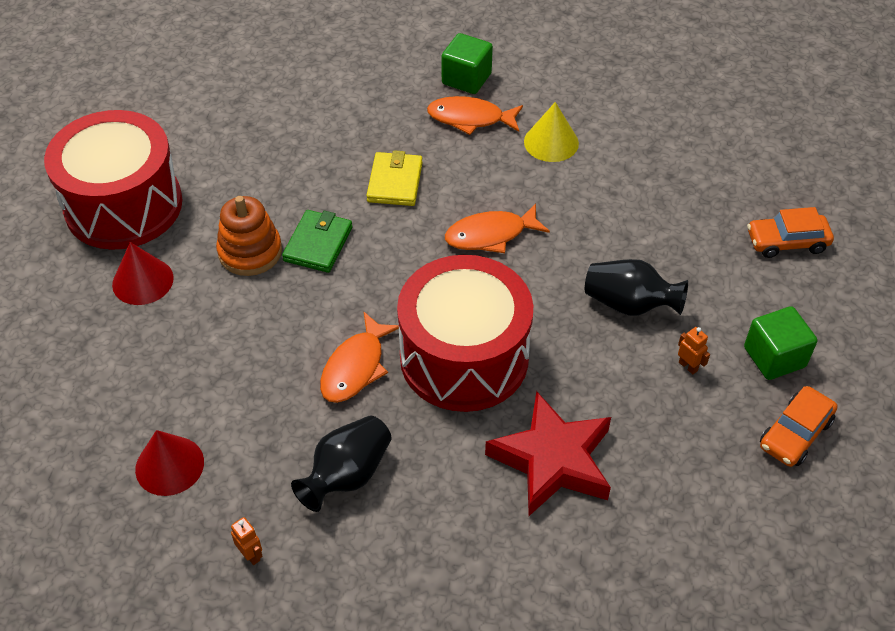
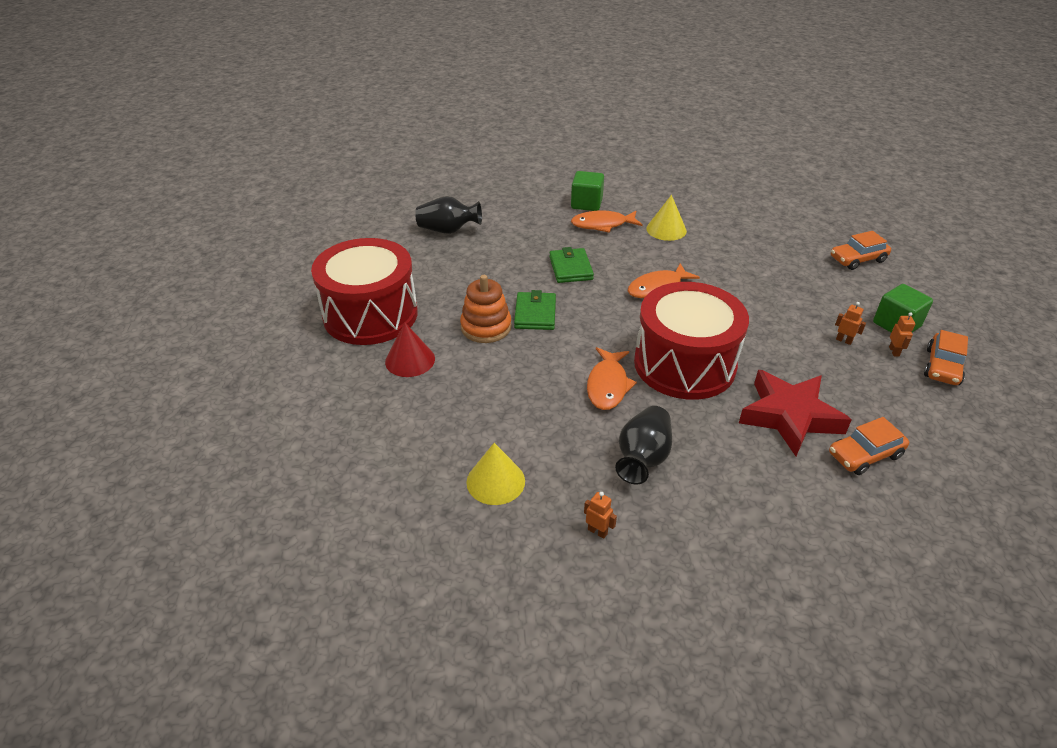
camera: 15 degrees left, 10 degrees down
red cone [135,430,204,496] -> yellow cone [467,443,525,505]
yellow wallet [366,150,423,206] -> green wallet [549,247,594,283]
black vase [585,259,688,316] -> black vase moved to [415,196,482,234]
none -> orange car [829,417,909,475]
none -> orange robot [889,312,915,357]

